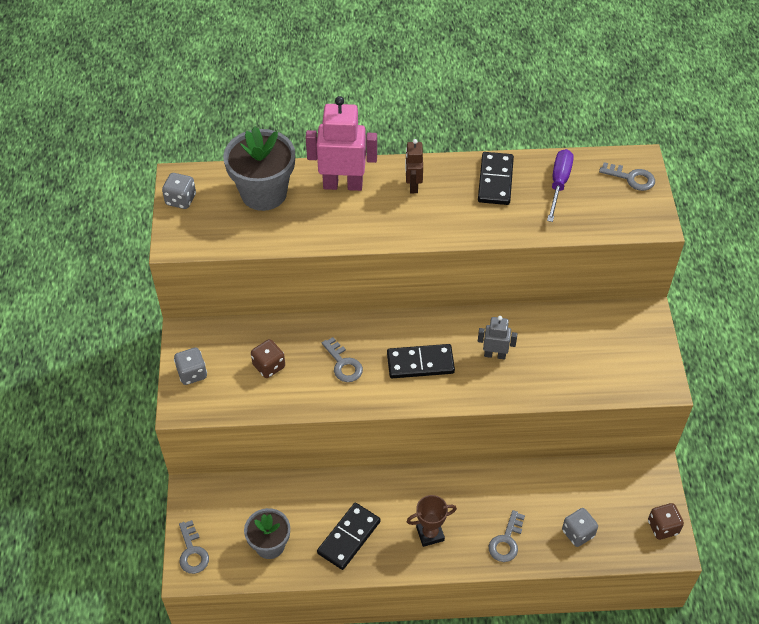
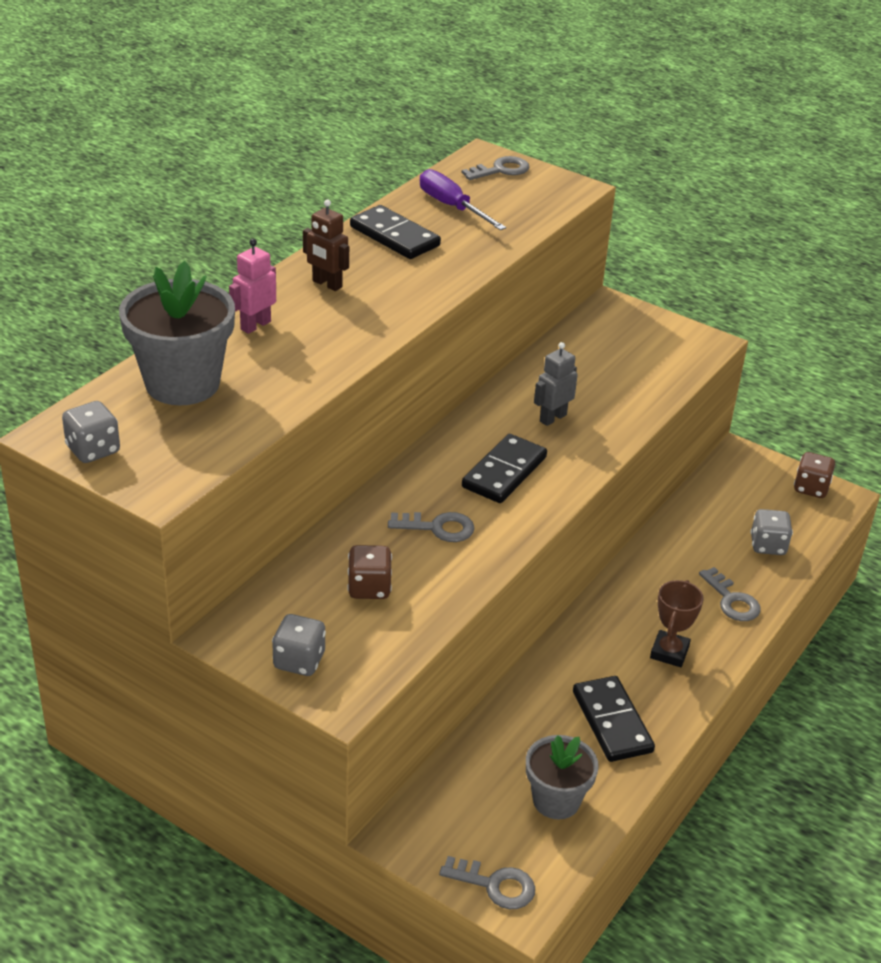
camera: 55 degrees left, 15 degrees down
pink robot [305,96,377,191] -> pink robot [229,239,276,334], size x0.55

